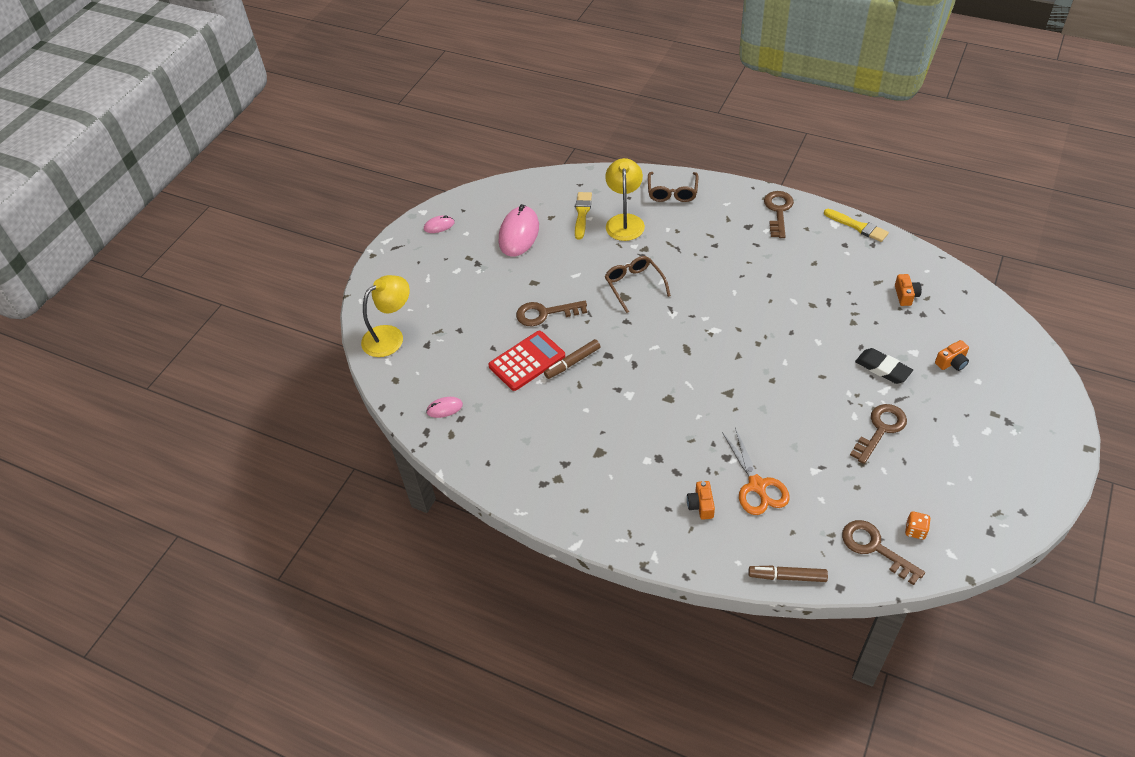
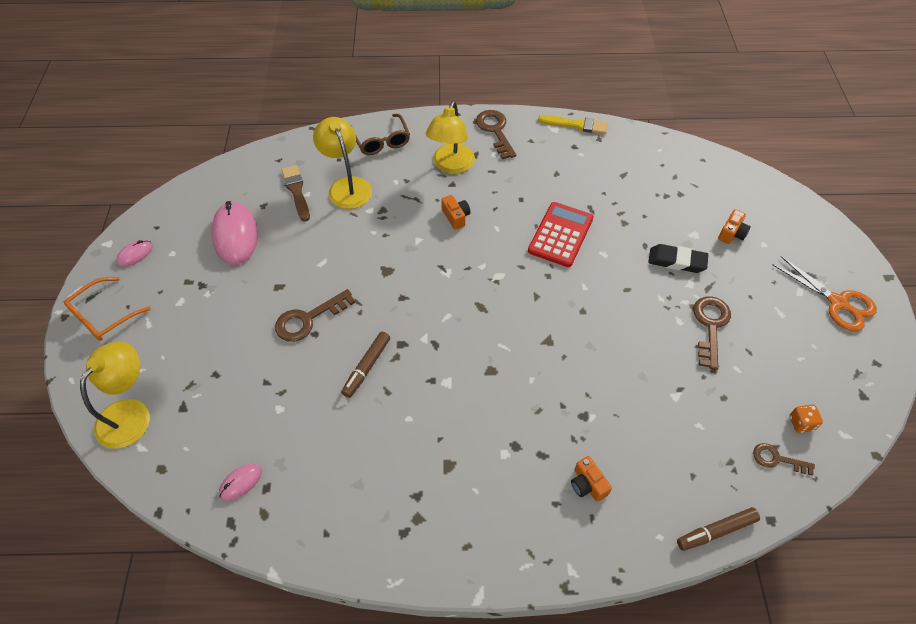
camera: 30 degrees left, 5 degrees up
red calculator [489,331,565,391] -> red calculator moved to [528,202,594,267]
yellow brush [575,192,592,239] -> brown brush [282,165,310,222]
brown glasses [605,256,671,313] -> none
orange scissors [722,428,790,515] -> orange scissors moved to [773,256,877,331]
brown key [842,520,925,585] -> brown key [753,443,815,476], size x0.62
orange camera [895,274,922,306] -> orange camera moved to [441,195,470,230]
none -> orange glasses [64,277,151,341]
none -> yellow lamp [426,101,475,174]

